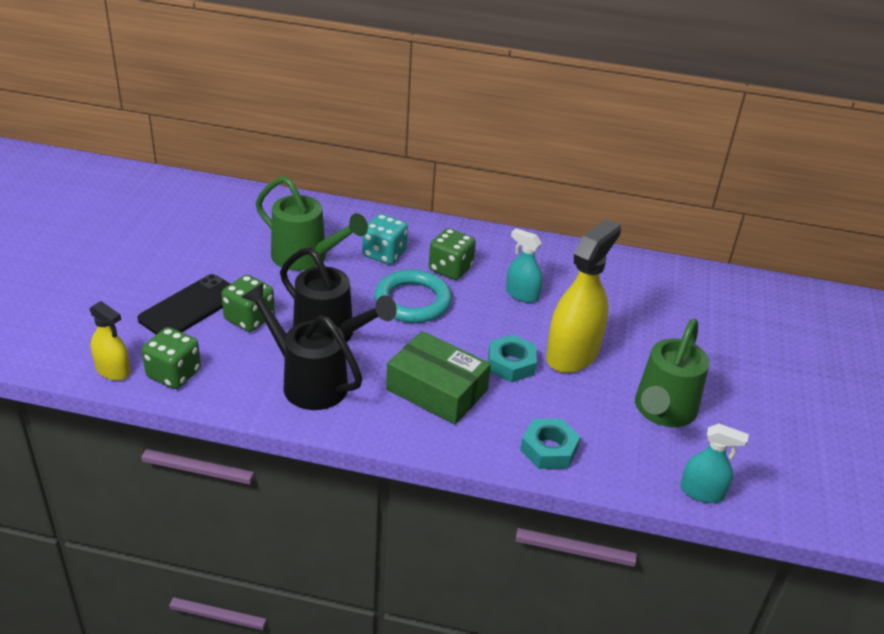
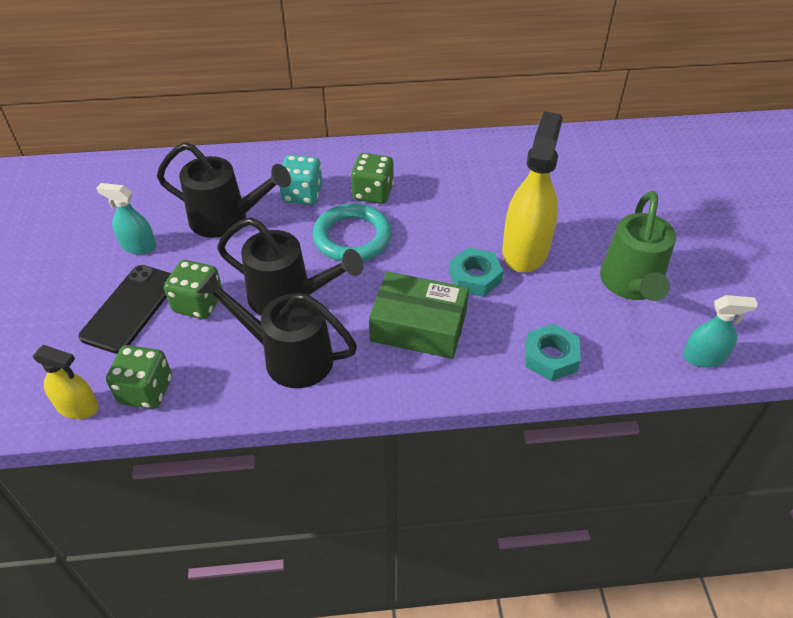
camera: 15 degrees left, 10 degrees up
green watering can [256,176,368,271] -> black watering can [157,142,291,238]
turquoise spray bottle [506,228,542,303] -> turquoise spray bottle moved to [96,183,156,255]

